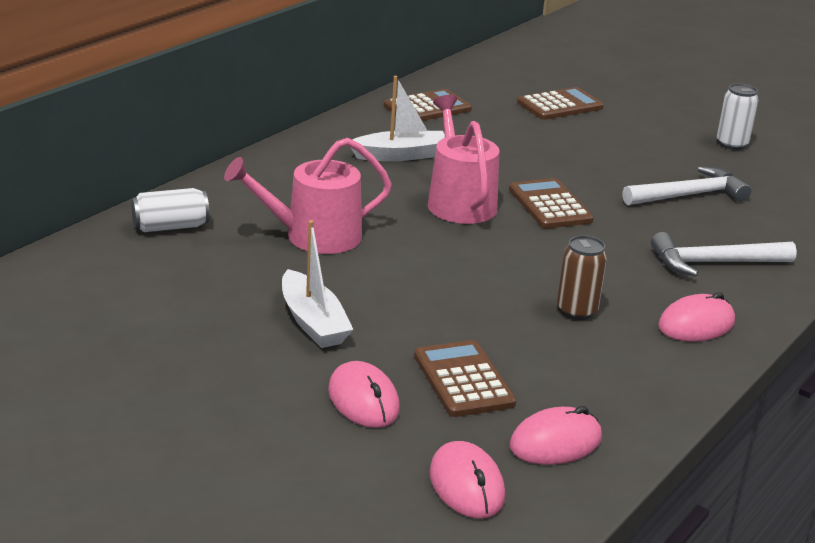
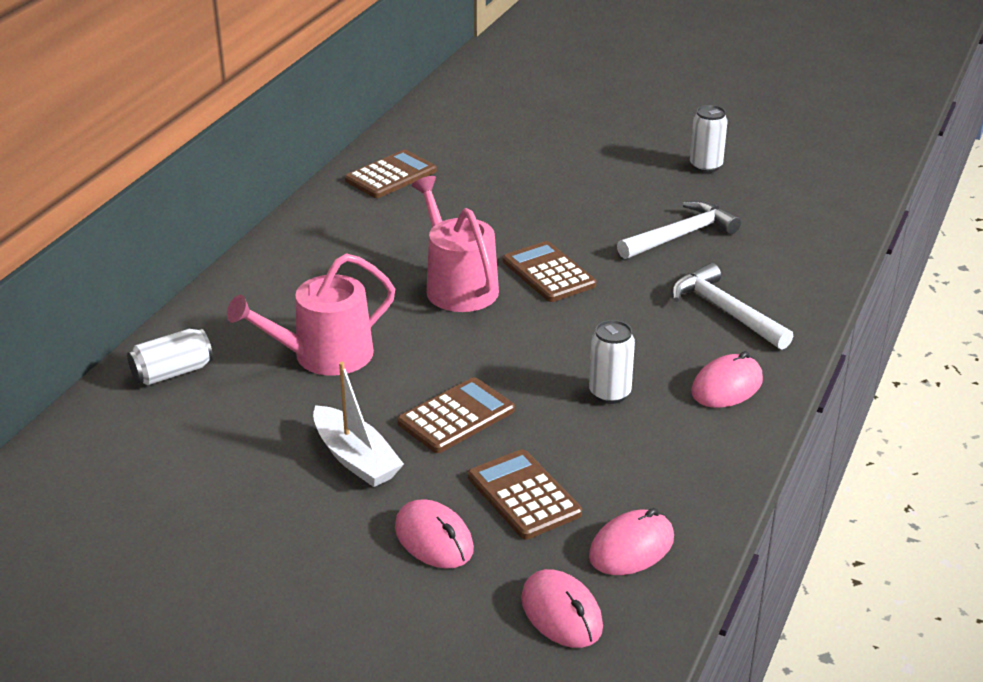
camera: 10 degrees left, 5 degrees up
white boat [351,76,445,161] -> none
brown calculator [517,87,604,120] -> brown calculator moved to [397,377,515,453]
brown can [557,235,607,320] -> white can [589,320,635,404]
white hammer [651,232,797,277] -> white hammer turned 75 degrees clockwise [671,263,793,350]

